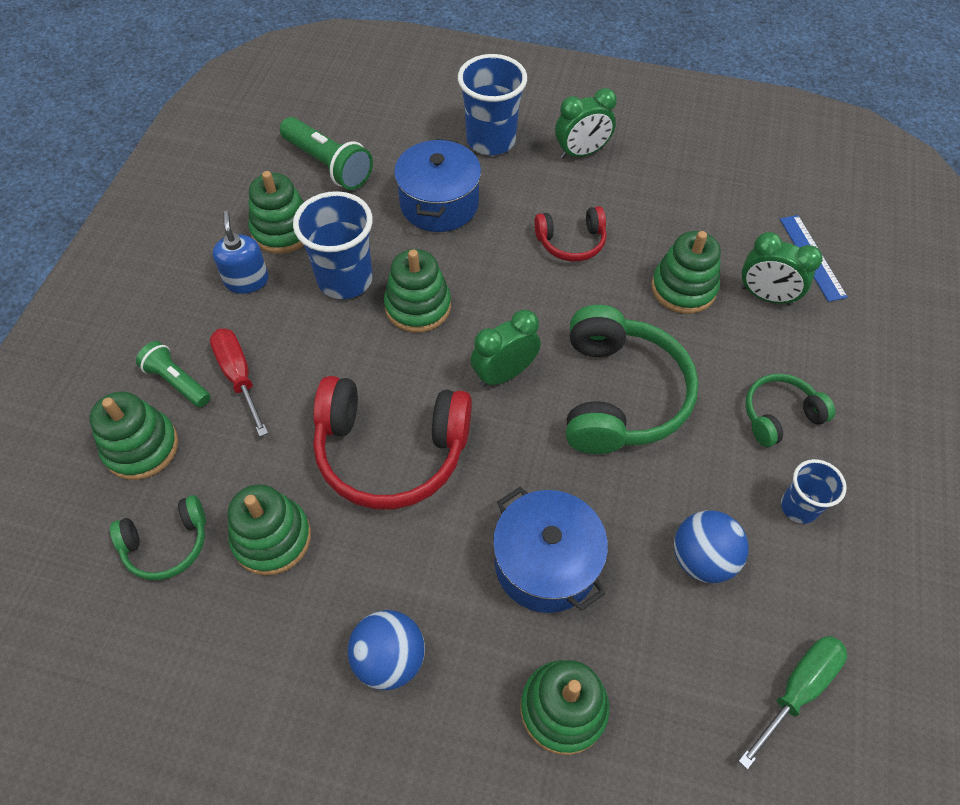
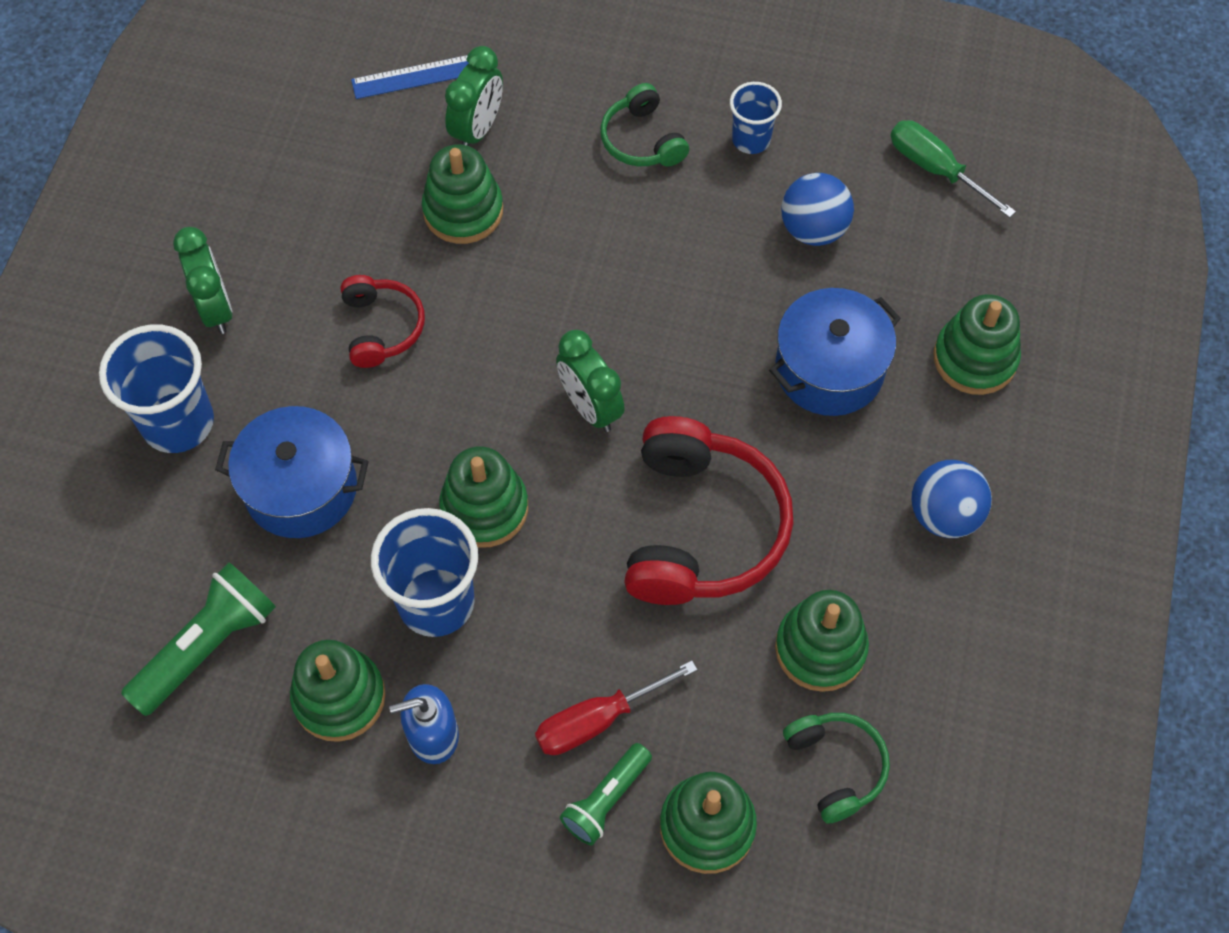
camera: 90 degrees left, 5 degrees up
green headphones [566,305,699,454] -> none

